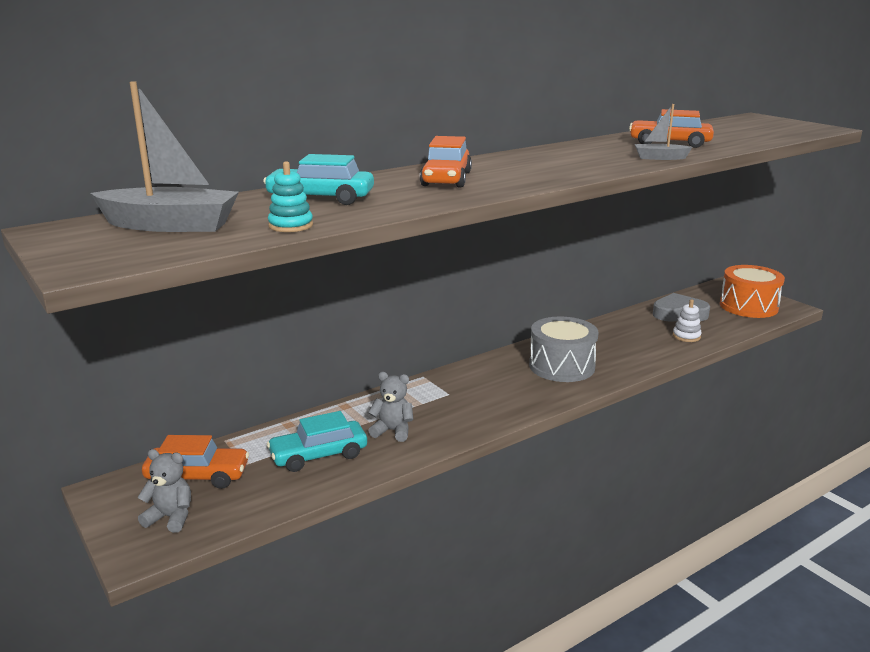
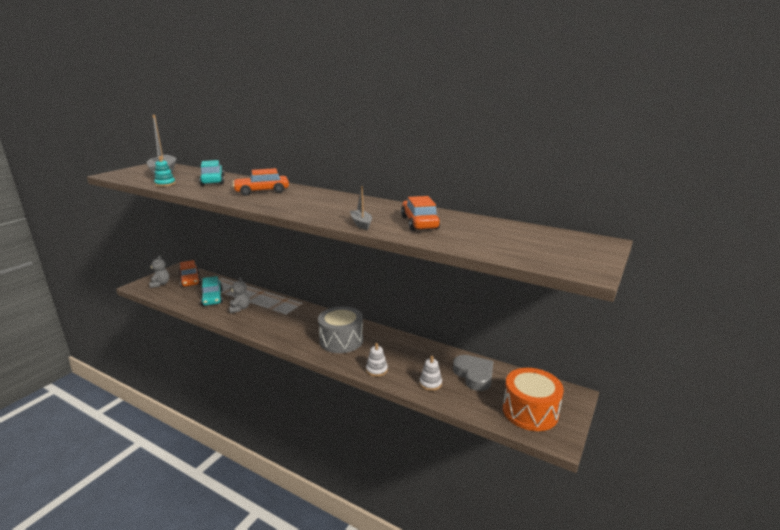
camera: 65 degrees right, 0 degrees up
turquoise car [267,411,367,472] -> turquoise car turned 150 degrees counterclockwise [200,276,223,306]
none -> white stacking toy [366,343,388,377]

